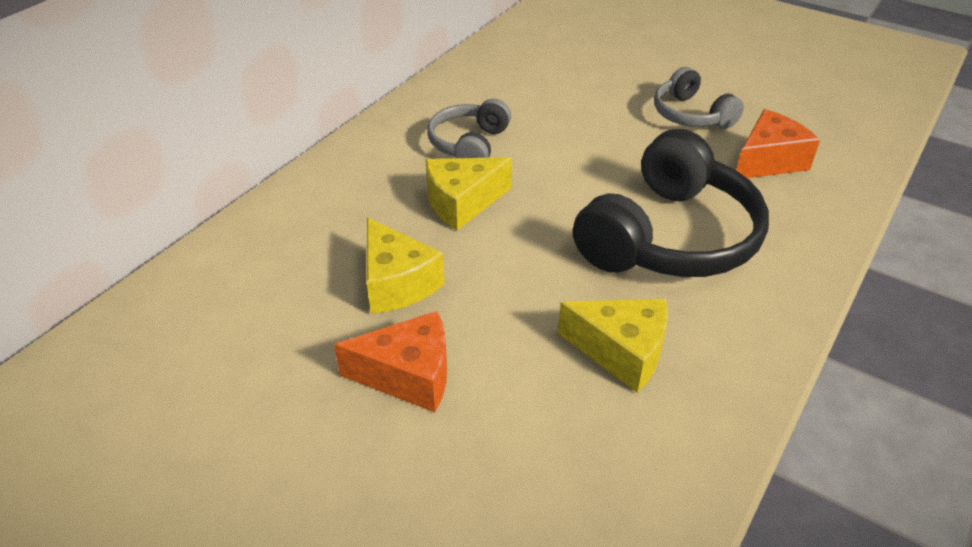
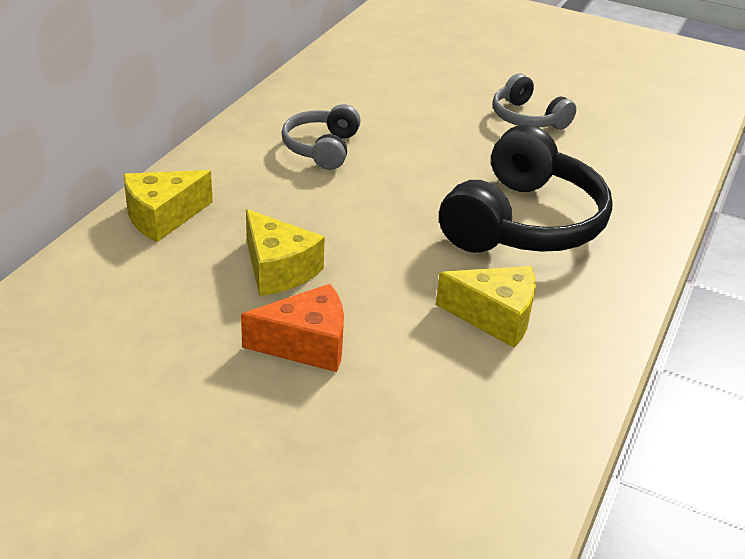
camera: 10 degrees left, 5 degrees down
yellow cheese [425,157,512,231] -> yellow cheese moved to [123,170,213,242]
orange cheese [736,109,820,178] -> none

